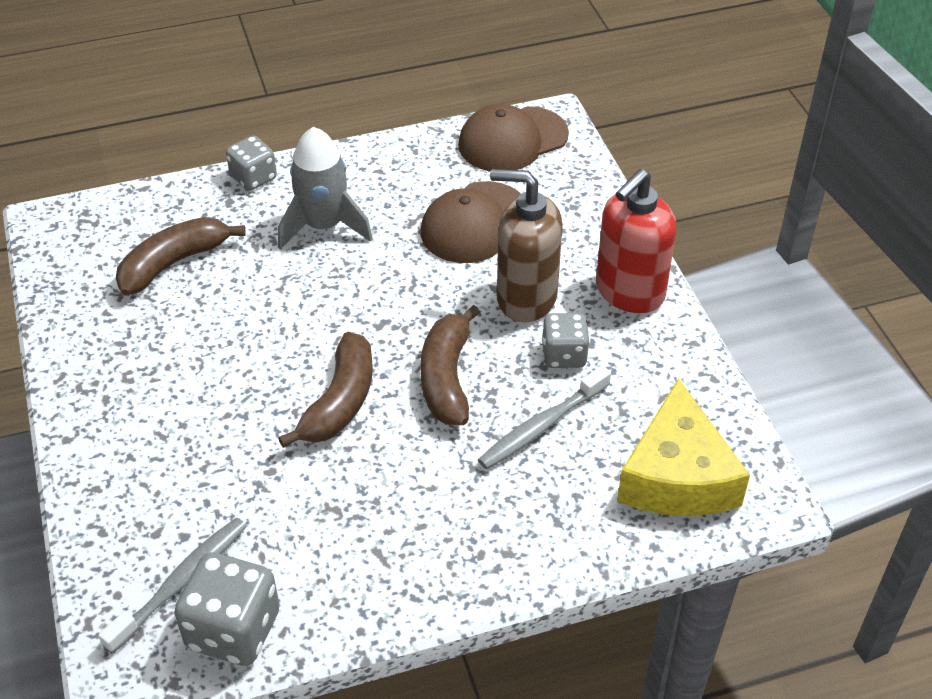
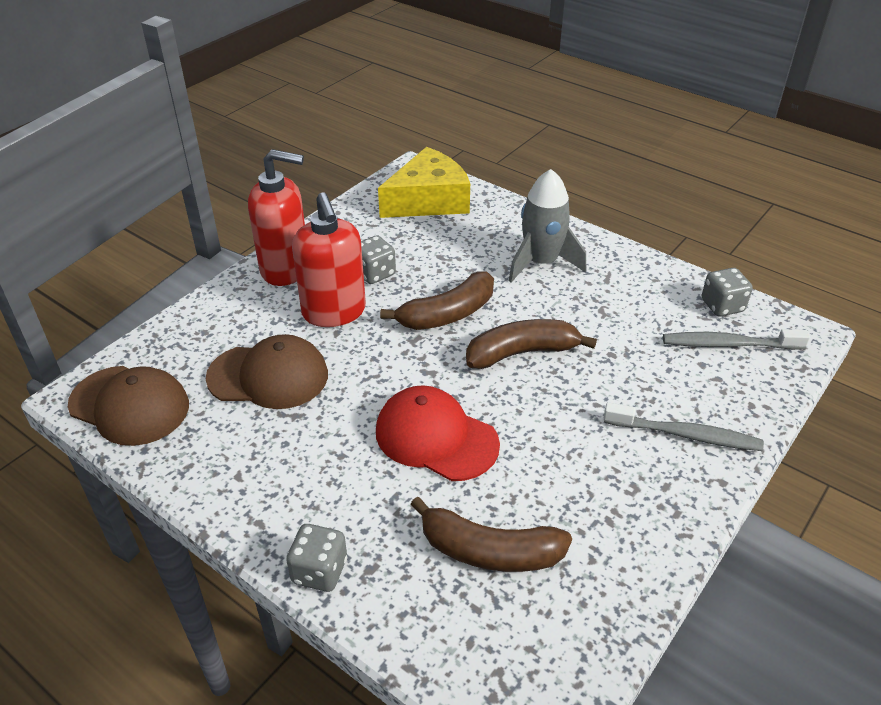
camera: 125 degrees left, 5 degrees down
grey dice [174,552,280,666] -> grey dice [702,268,753,316], size x0.64
grey rocket [278,127,373,249] -> grey rocket moved to [509,169,586,282]
grey toothbrush [478,366,611,469] -> grey toothbrush moved to [604,402,764,451]
brown soap dispenser [490,169,562,322] -> red soap dispenser [292,192,366,327]
none -> red cap [376,385,500,481]

